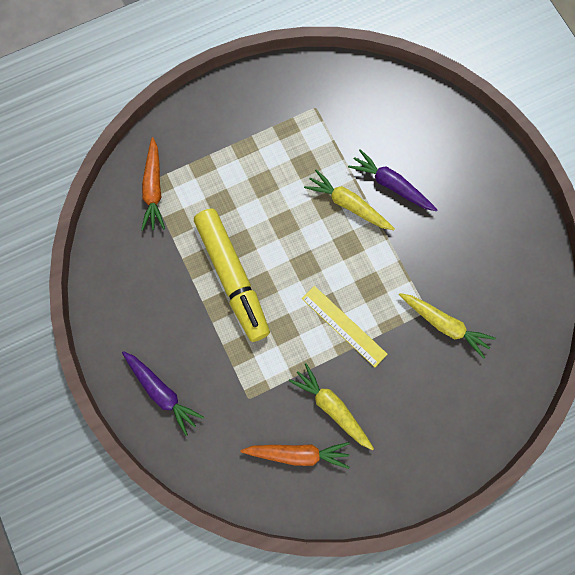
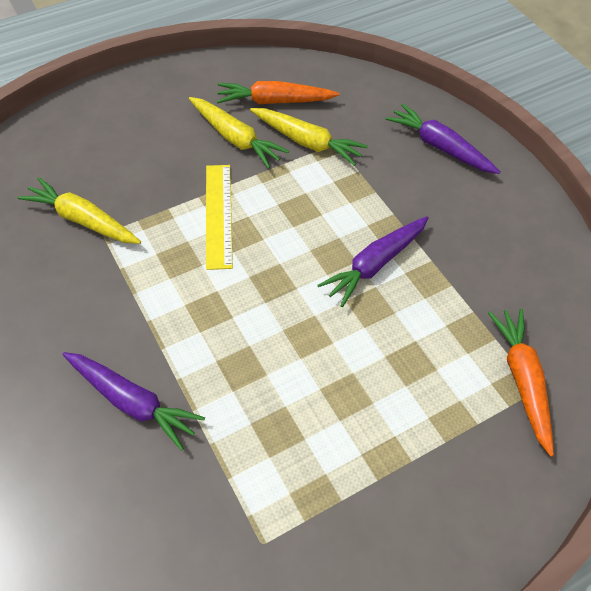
camera: 175 degrees right, 20 degrees down
yellow marker [194,209,270,342] -> purple carrot [317,216,429,307]
yellow ruler [302,286,388,367] -> yellow ruler turned 45 degrees clockwise [206,165,233,270]
yellow carrot [304,169,395,230] -> yellow carrot moved to [250,108,368,166]

